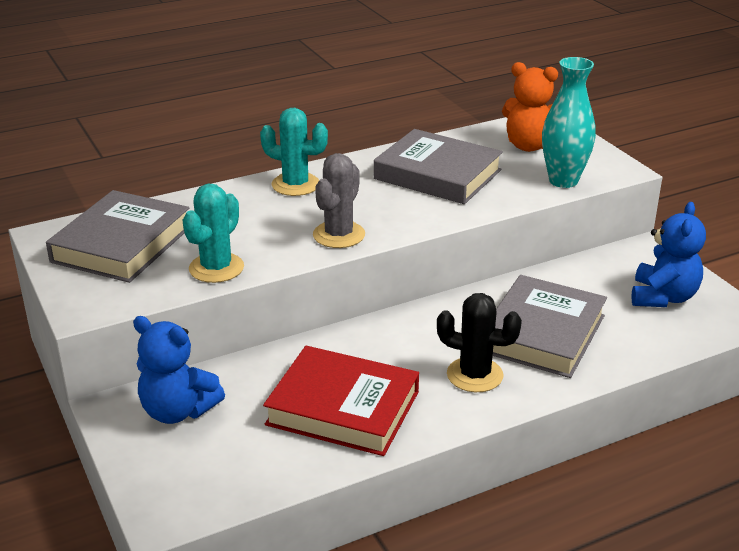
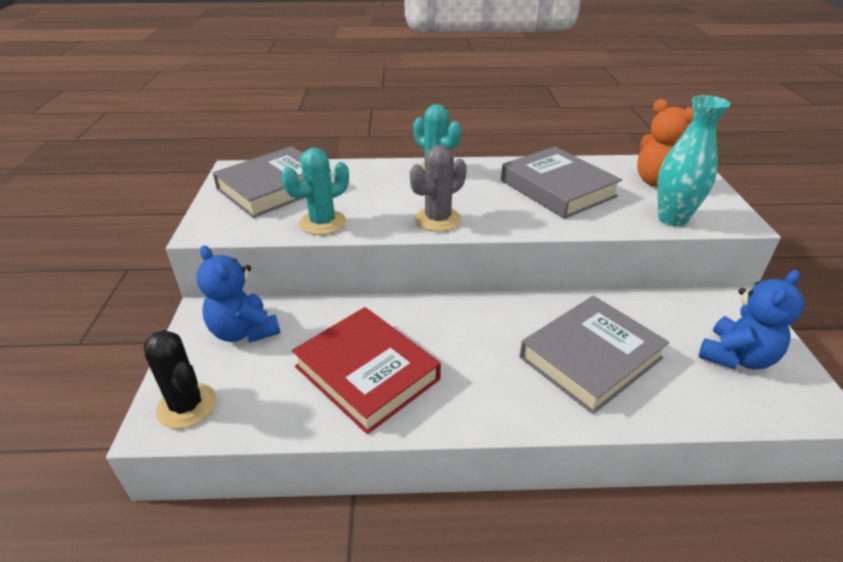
camera: 25 degrees right, 5 degrees up
black cactus [437,293,522,392] -> black cactus moved to [143,330,217,429]

